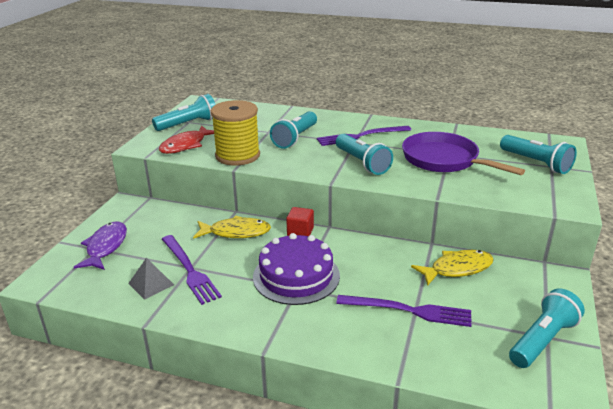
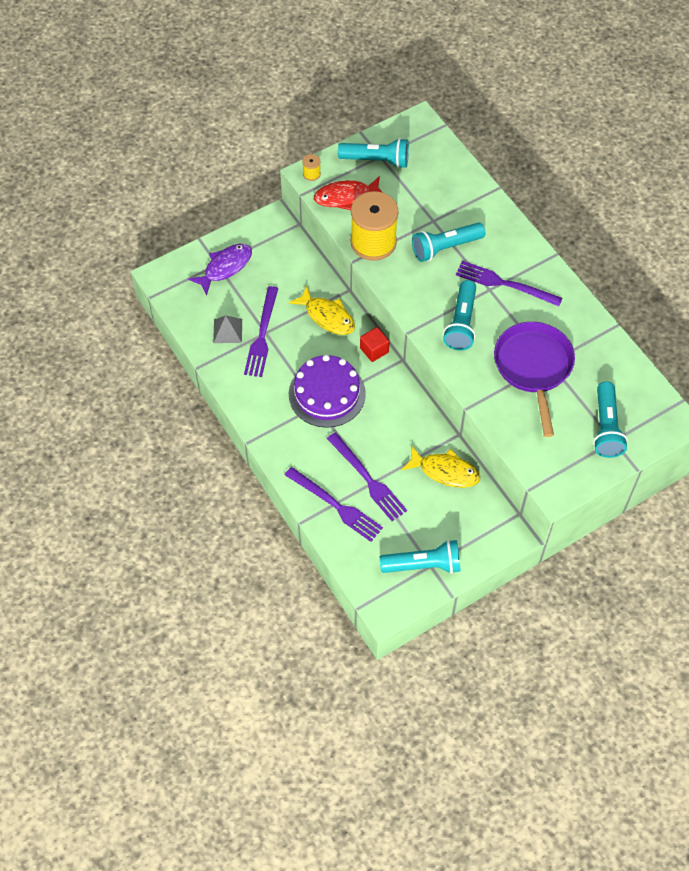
camera: 40 degrees right, 30 degrees up
none -> purple fork [285,467,383,542]
none -> yellow spool [302,154,321,181]

